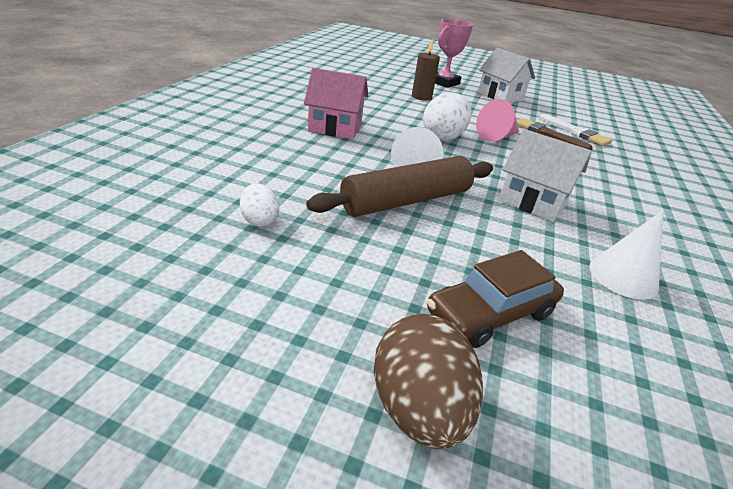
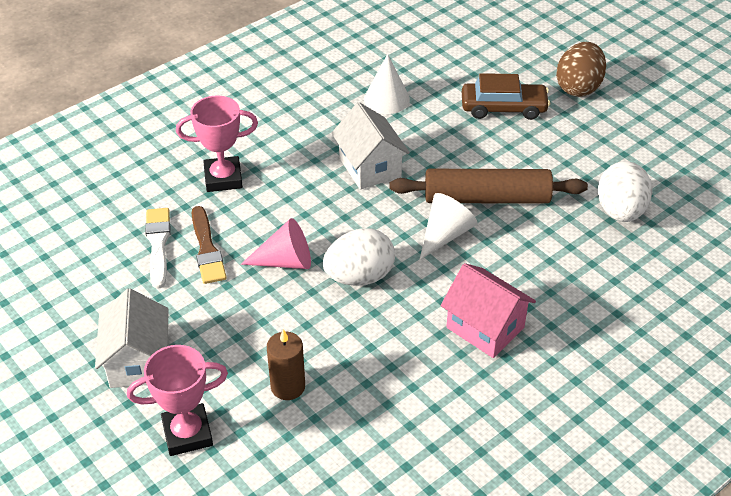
camera: 145 degrees left, 10 degrees up
white egg [240,183,279,227] -> white egg [598,161,652,222], size x1.75
none -> pink trophy [176,96,258,192]

